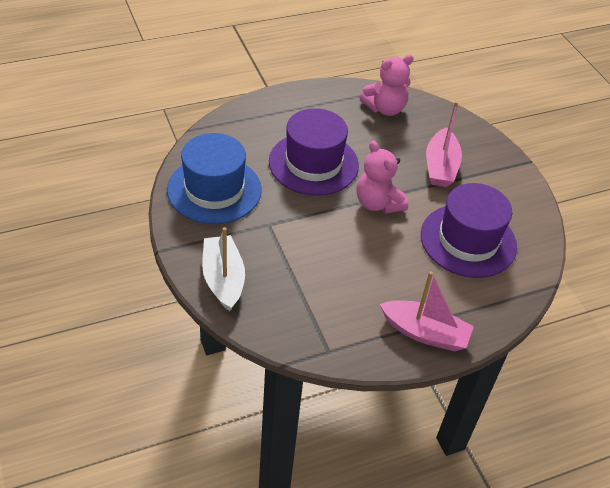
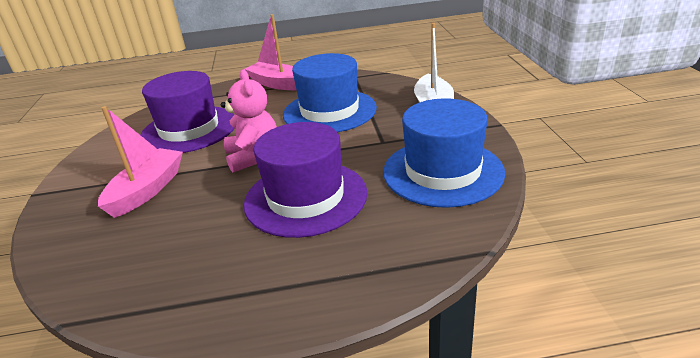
camera: 160 degrees left, 15 degrees down
pink teddy bear [360,55,414,116] -> none
none -> blue hat [283,53,377,132]

